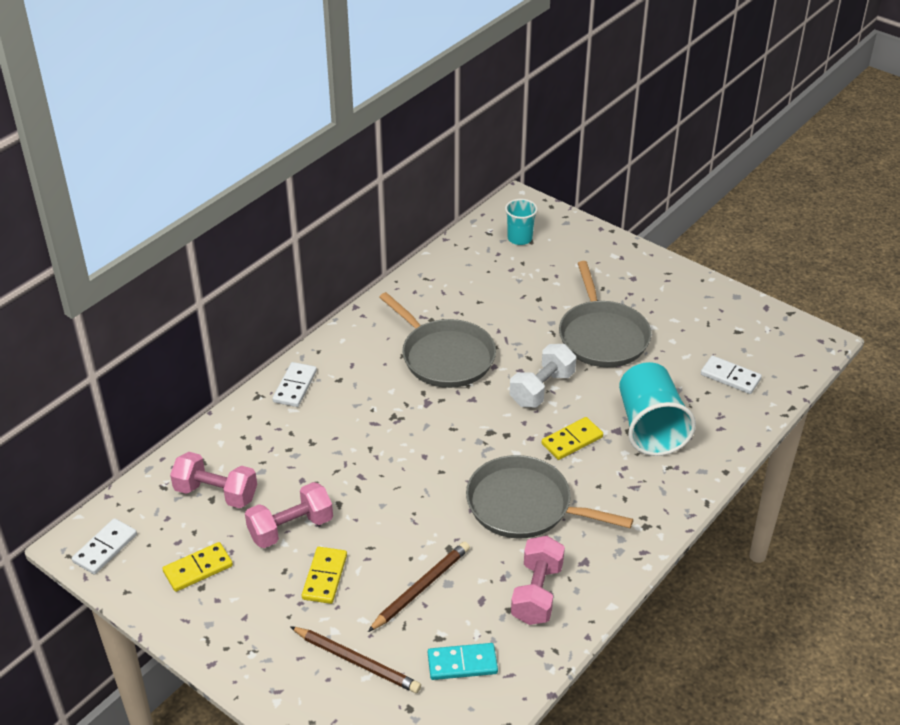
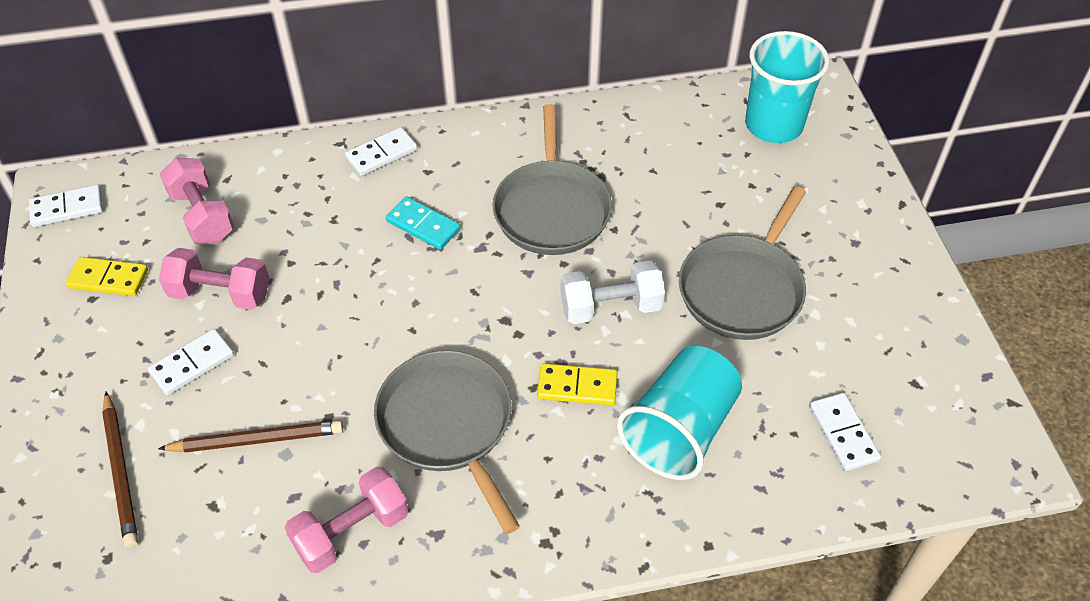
camera: 40 degrees right, 10 degrees up
yellow domino [302,547,347,604] -> white domino [148,329,234,395]
turquoise domino [428,643,498,680] -> turquoise domino moved to [386,196,460,250]
turquoise cup [505,199,538,245] -> turquoise cup [745,31,829,143], size x1.78

